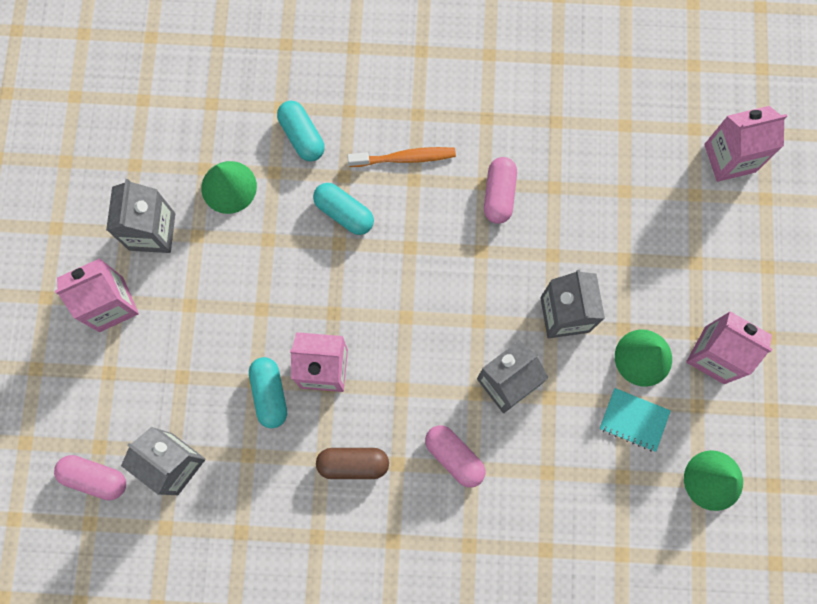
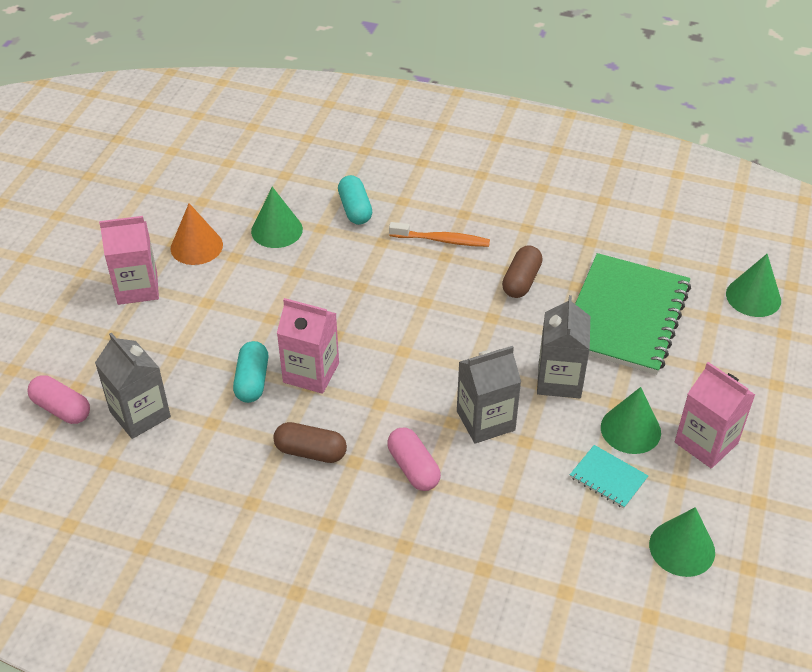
camera: 15 degrees right, 30 degrees down
grey carton [106,179,175,253] -> orange cone [171,203,223,265]
turquoise capsule [313,183,374,235] -> none
pink capsule [484,157,517,224] -> brown capsule [502,245,543,298]
pink carton [704,106,787,182] -> green cone [726,254,781,317]
none -> green notebook [575,253,691,375]

